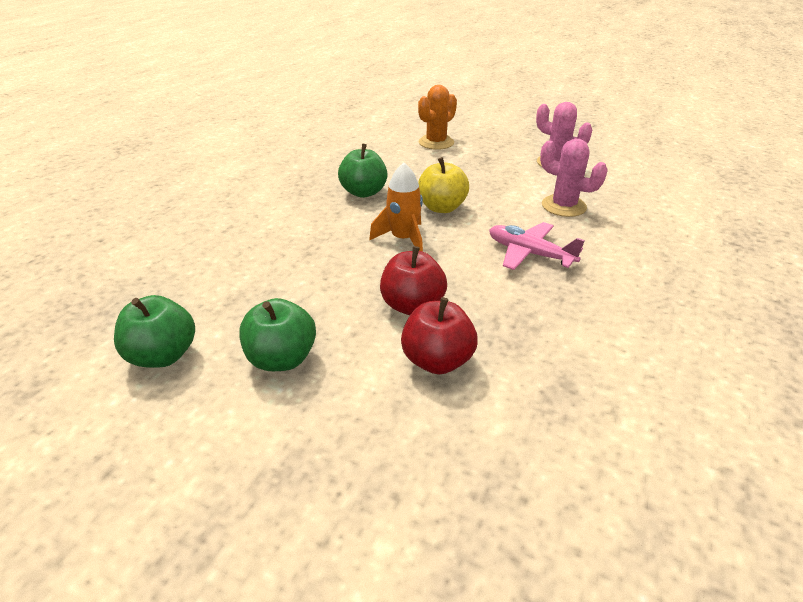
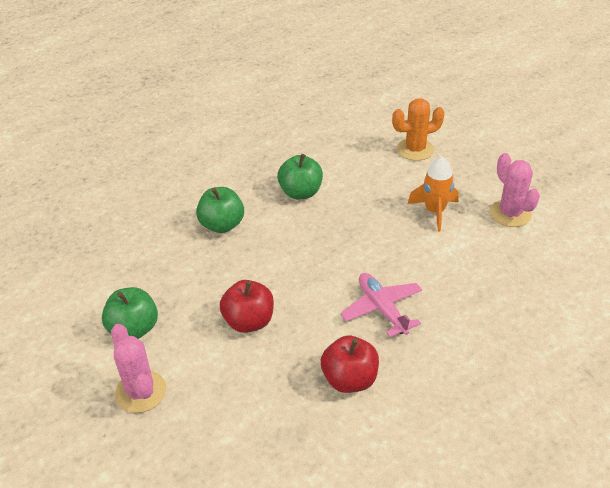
camera: 30 degrees right, 5 degrees up
green apple [114,295,195,368] -> green apple moved to [196,187,244,233]
orange rocket [369,163,423,251] -> orange rocket moved to [408,156,459,232]
red apple [401,297,478,374] -> red apple moved to [321,336,379,393]
yellow apple [418,157,469,213] -> none
pink cactus [540,138,608,217] -> pink cactus moved to [111,324,166,413]

